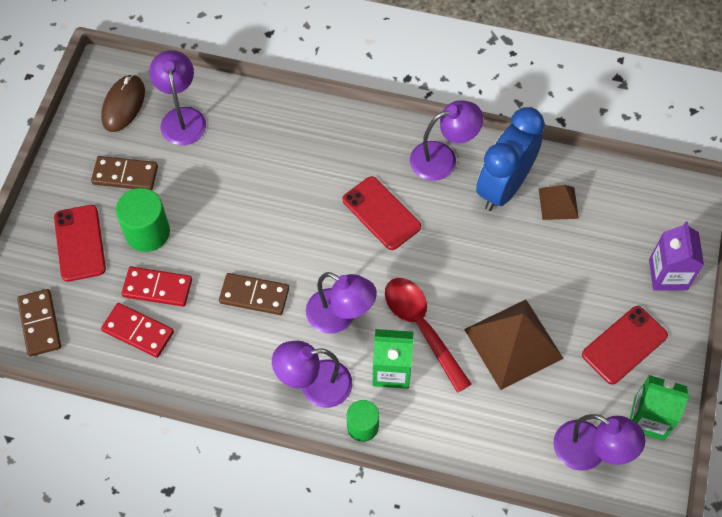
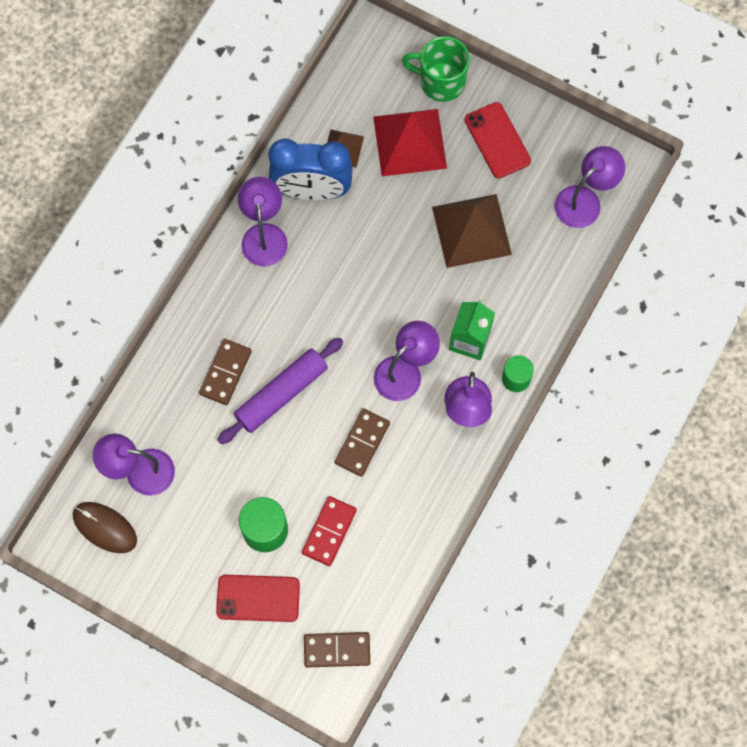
camera: 75 degrees left, 10 degrees up
brown domino [91,156,158,191] -> brown domino moved to [199,339,252,405]
red domino [101,303,174,358] -> none
red phone [342,176,421,250] -> none
red spoon [385,278,472,393] -> none
blue clock [476,107,545,211] -> blue clock turned 45 degrees counterclockwise [269,139,353,200]
green carton [630,375,690,441] -> none
purple carton [649,222,704,291] -> green mug [402,36,470,102]
none -> purple rolling pin [218,338,343,444]
none -> red pyramid [373,109,447,176]

